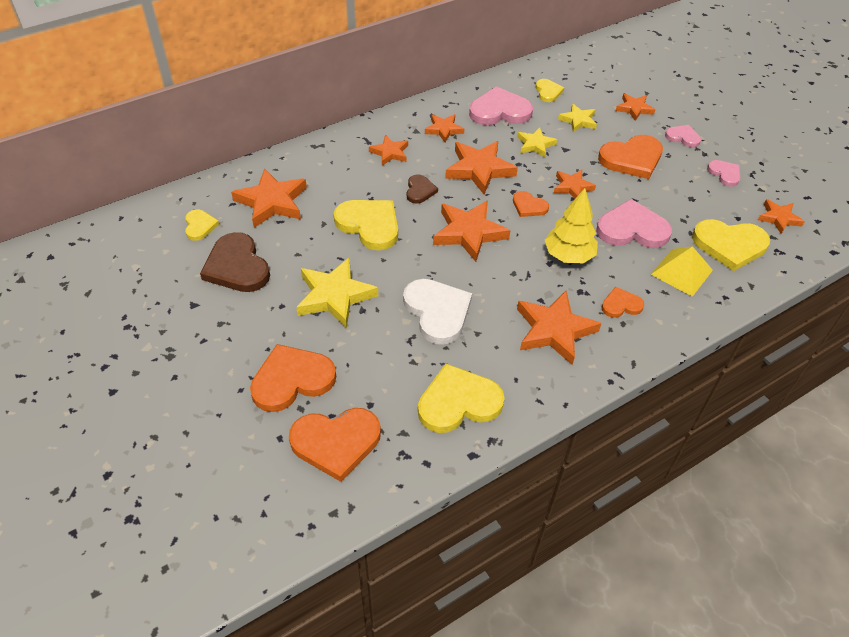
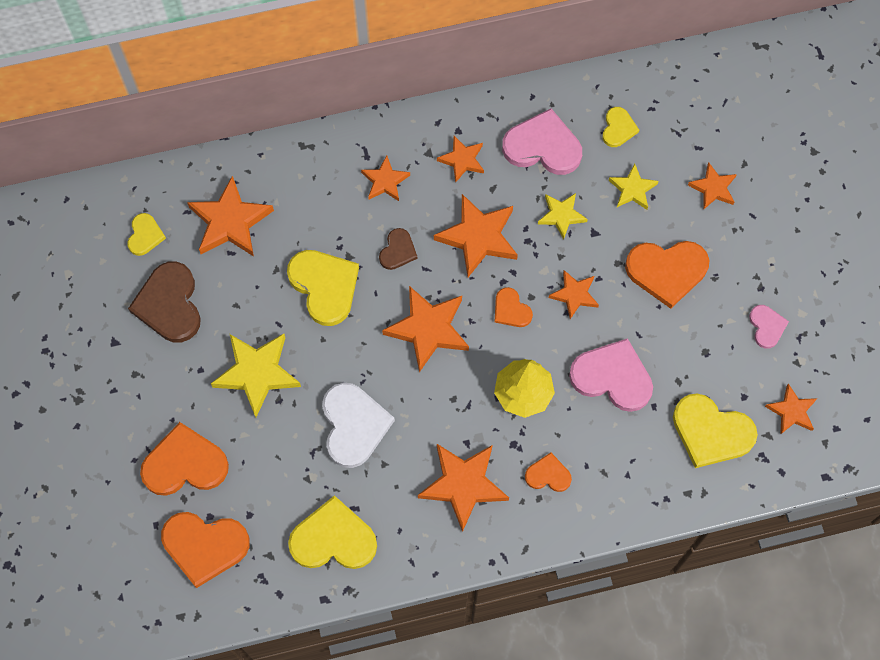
camera: 20 degrees right, 20 degrees up
yellow pyramid [651,246,713,297] -> none
pink heart [665,125,701,147] -> none

